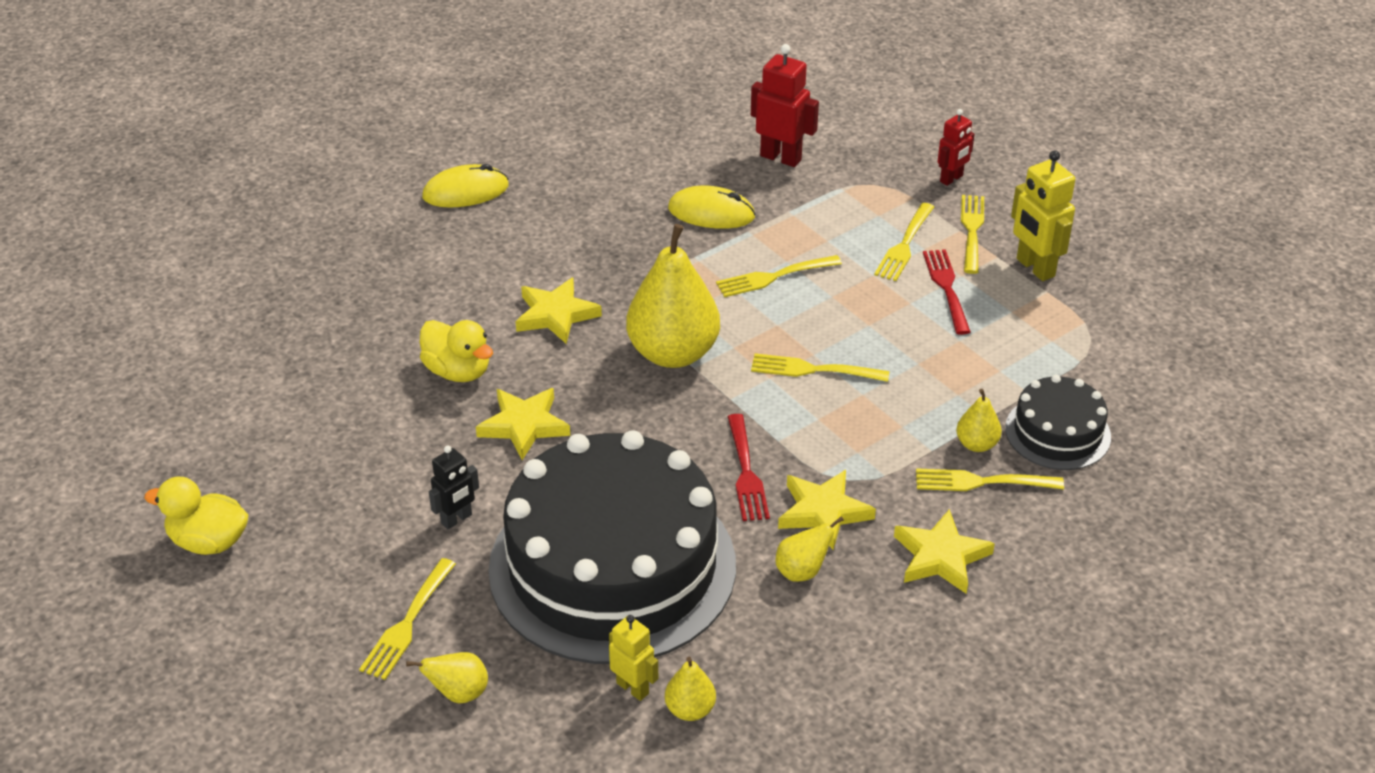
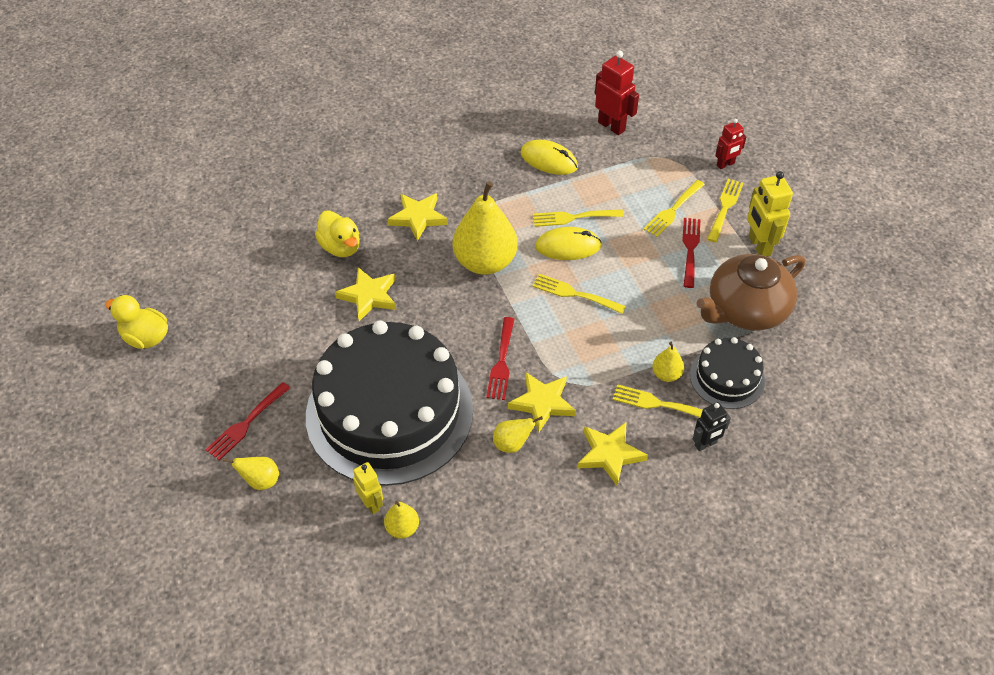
camera: 15 degrees right, 10 degrees up
yellow fork [359,558,456,680] -> red fork [205,382,290,460]
yellow mouse [422,164,509,208] -> yellow mouse moved to [535,227,602,260]
black robot [429,446,479,529] -> black robot moved to [693,402,731,451]
none -> brown teapot [696,254,805,330]

